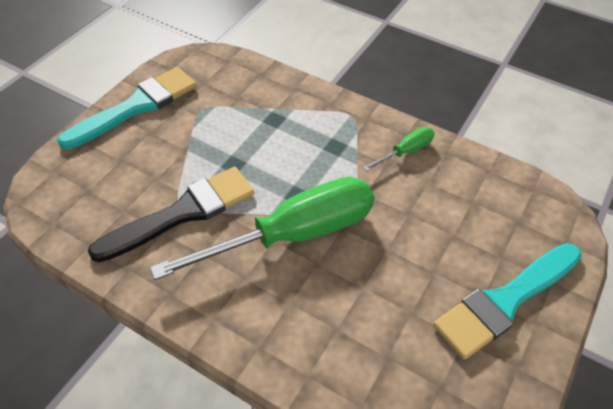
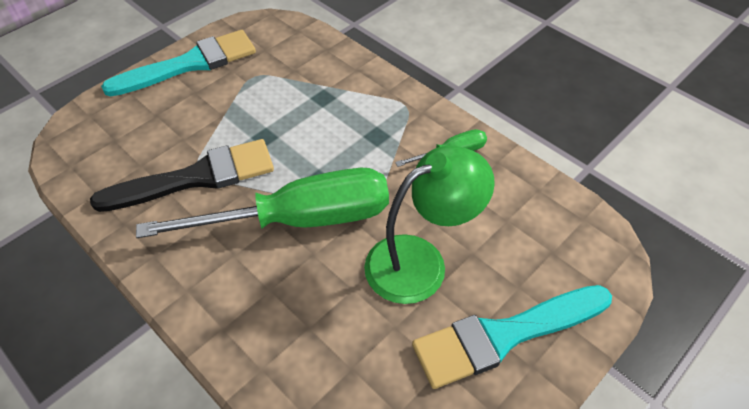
camera: 15 degrees right, 0 degrees up
none -> green lamp [364,145,495,304]

